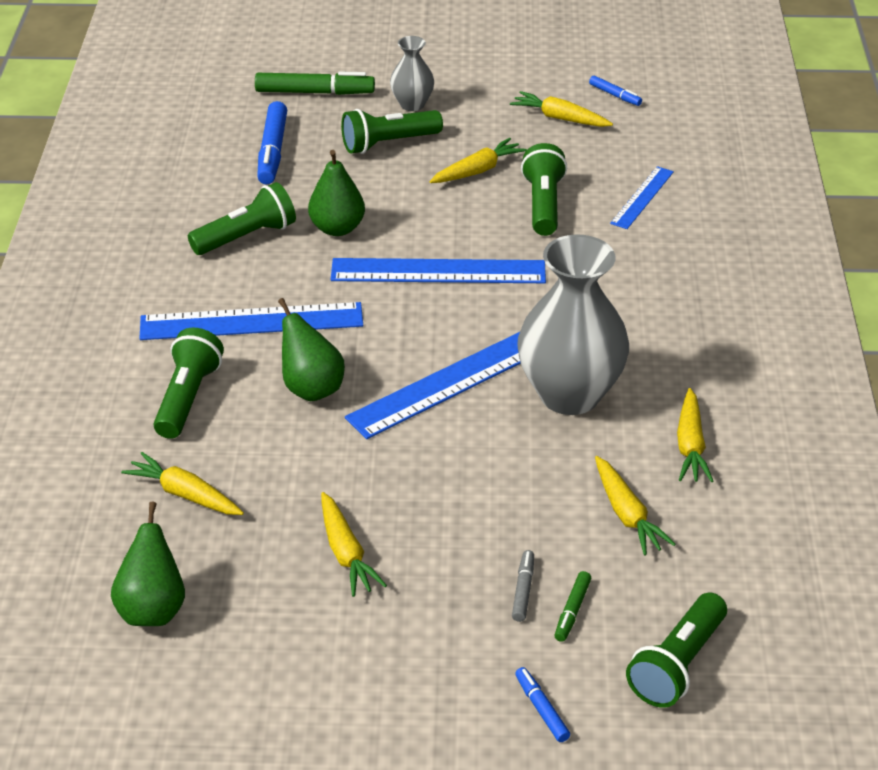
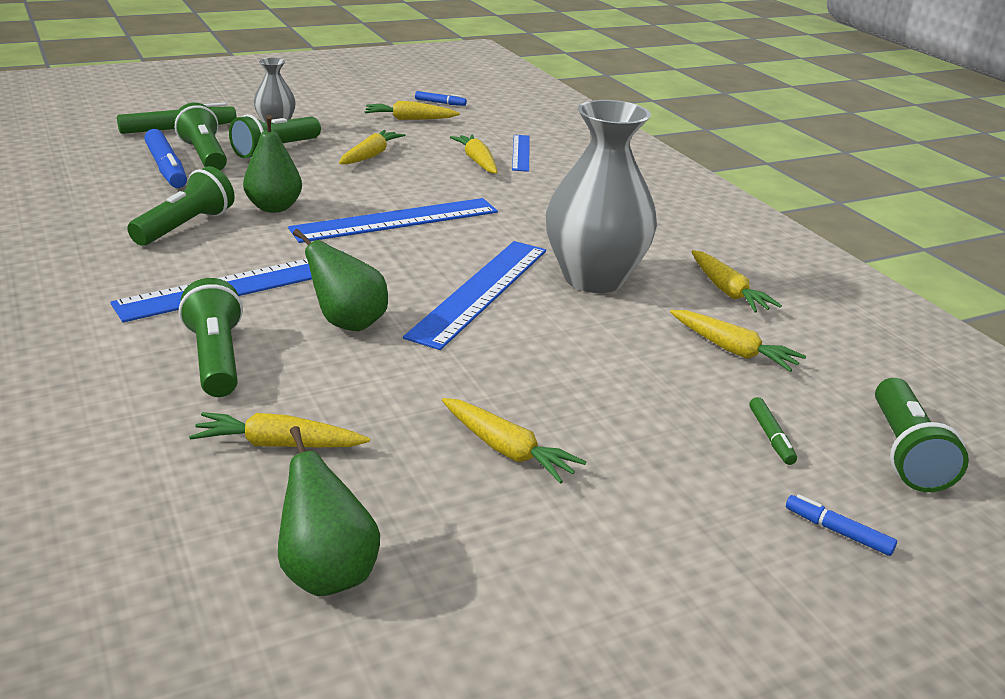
camera: 30 degrees left, 10 degrees down
grey marker [512,550,534,622] -> none
green flashlight [521,143,567,236] -> green flashlight moved to [174,103,227,170]
none -> yellow carrot [450,134,497,174]

